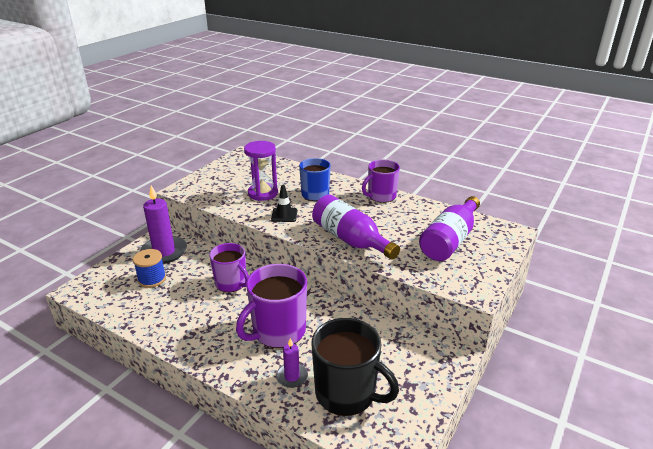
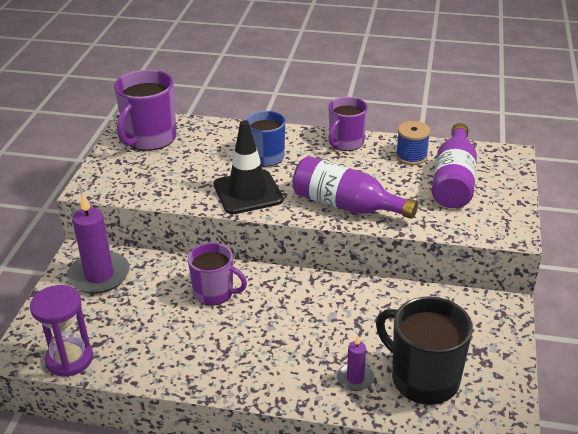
camera: 20 degrees left, 5 degrees up
blue spool [133,249,166,288] -> blue spool moved to [396,121,430,165]
purple mug [236,264,307,348] -> purple mug moved to [114,70,177,151]
purple hourglass [244,141,278,201] -> purple hourglass moved to [30,285,93,377]
black traffic cone [271,185,297,222] -> black traffic cone [213,120,283,214], size x1.88
black mug [312,318,399,416] -> black mug turned 150 degrees counterclockwise [376,296,473,405]

